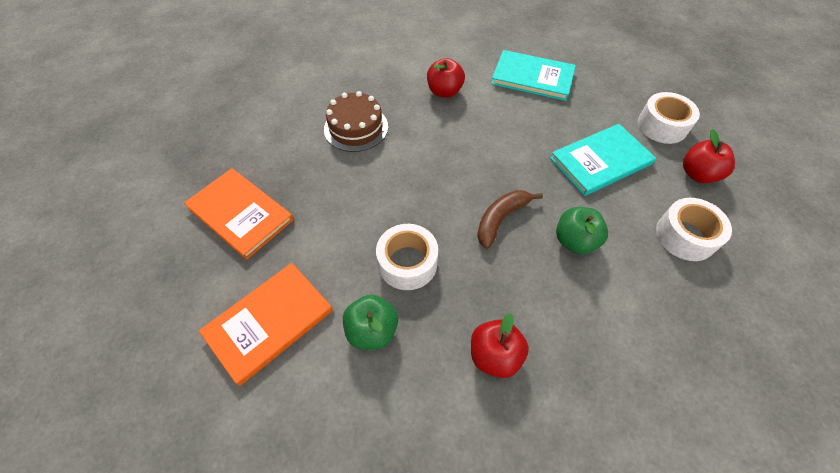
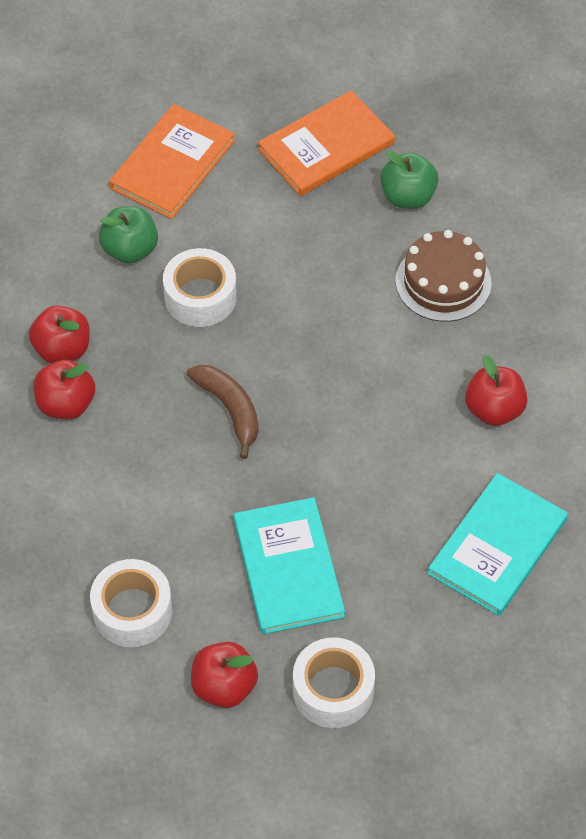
camera: 105 degrees right, 0 degrees up
orange book [199,263,333,386] -> orange book turned 60 degrees clockwise [109,104,235,219]
green apple [556,207,608,254] -> green apple moved to [380,151,438,209]
none -> red apple [34,360,95,419]

